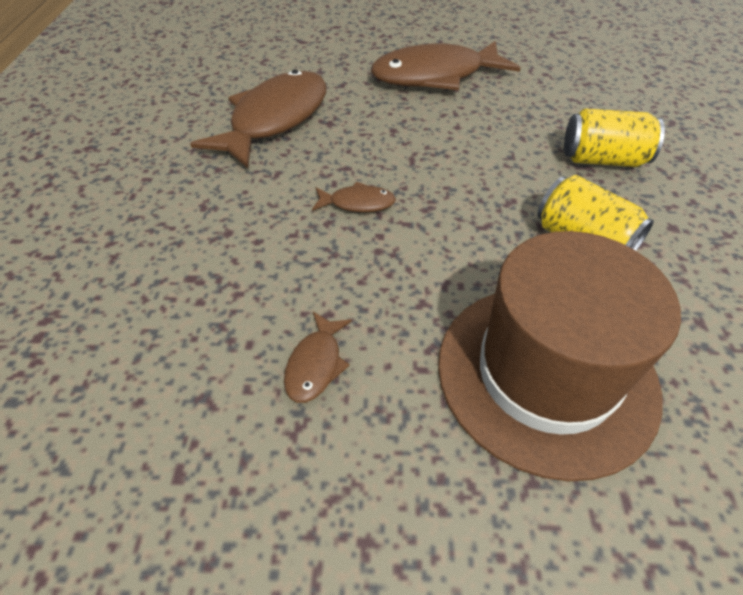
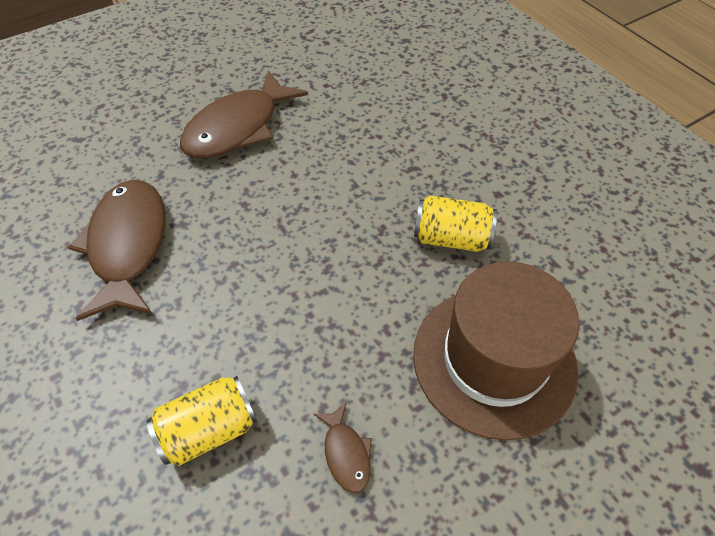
camera: 35 degrees left, 5 degrees up
brown fish [312,182,396,212] -> none
yellow can [564,108,665,167] -> yellow can moved to [147,376,257,466]

